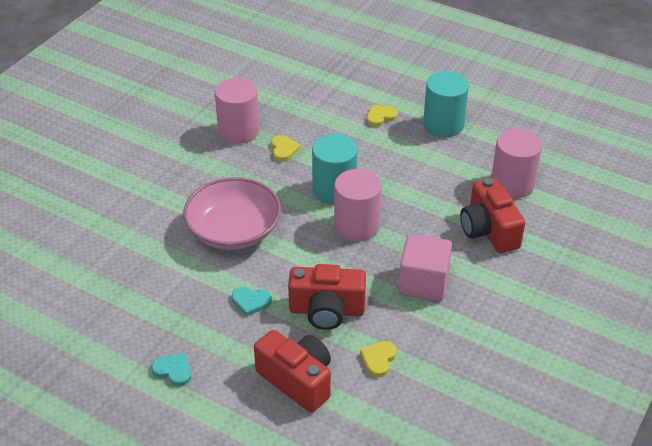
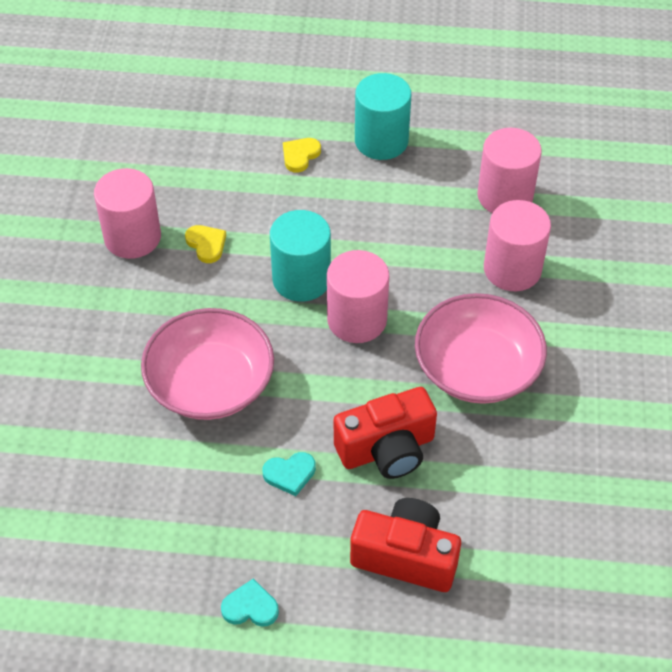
camera: 25 degrees left, 10 degrees up
yellow heart [360,341,397,377] -> none
pink cube [398,234,452,301] -> pink bowl [415,293,547,404]
red camera [460,178,525,253] -> pink cylinder [484,200,551,291]

